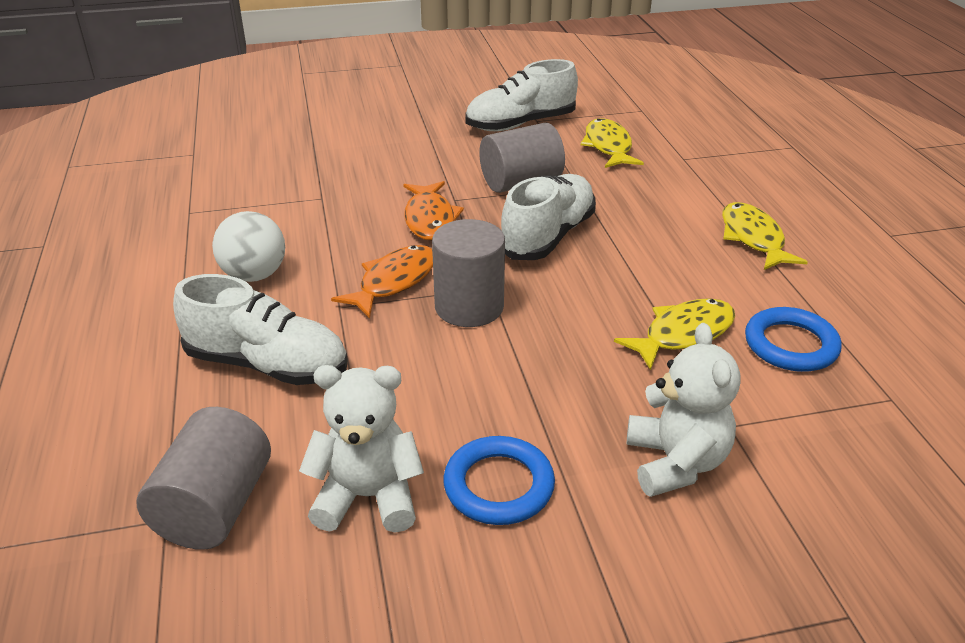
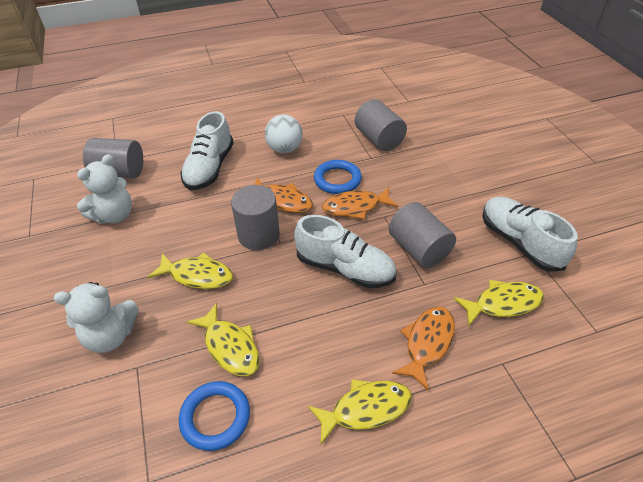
camera: 85 degrees right, 10 degrees up
white teddy bear [299,365,424,533] -> white teddy bear turned 45 degrees clockwise [77,154,132,224]
blue ring [443,436,555,525] -> blue ring moved to [314,160,362,194]
none -> yellow fish [148,252,233,289]
none -> grey cylinder [355,99,407,151]
none -> orange fish [392,307,455,390]

